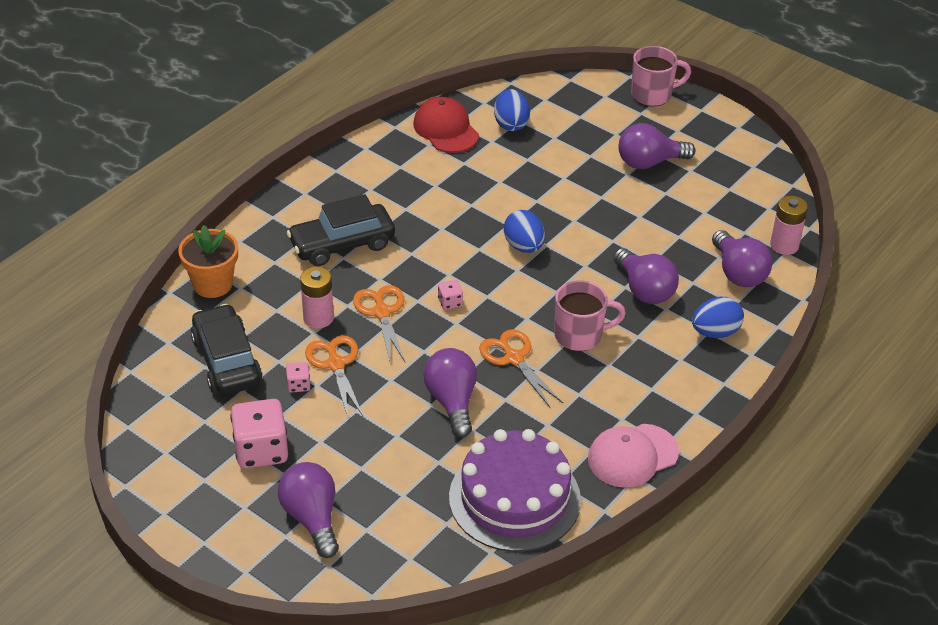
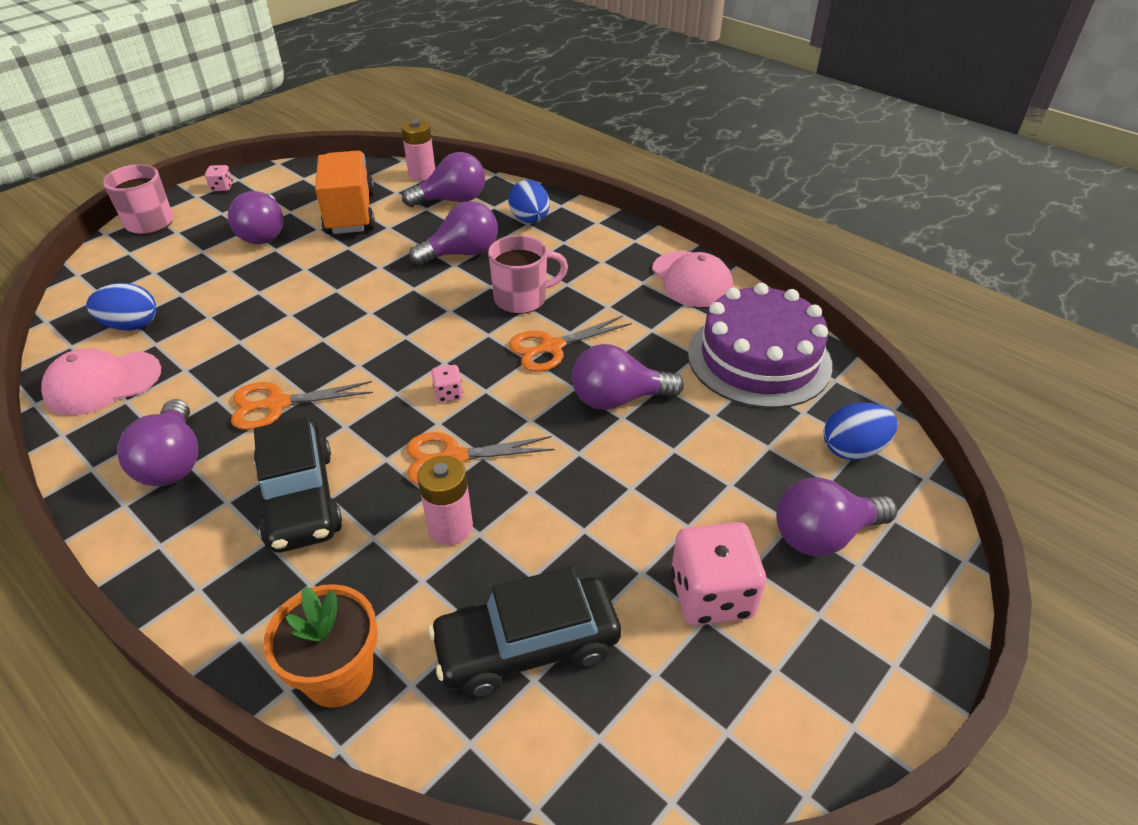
camera: 85 degrees left, 0 degrees up
pink dice [286,362,311,393] -> pink dice moved to [205,165,233,191]
orange scissors [305,335,363,417] -> orange scissors moved to [231,381,373,430]
red cap [413,97,479,153] -> pink cap [41,348,161,415]
blue egg [504,210,545,253] -> blue egg moved to [824,402,898,460]
pink mug [554,280,626,351] -> pink mug turned 75 degrees clockwise [488,235,568,314]
none -> purple light bulb [117,399,199,486]
none -> orange truck [315,151,375,234]

